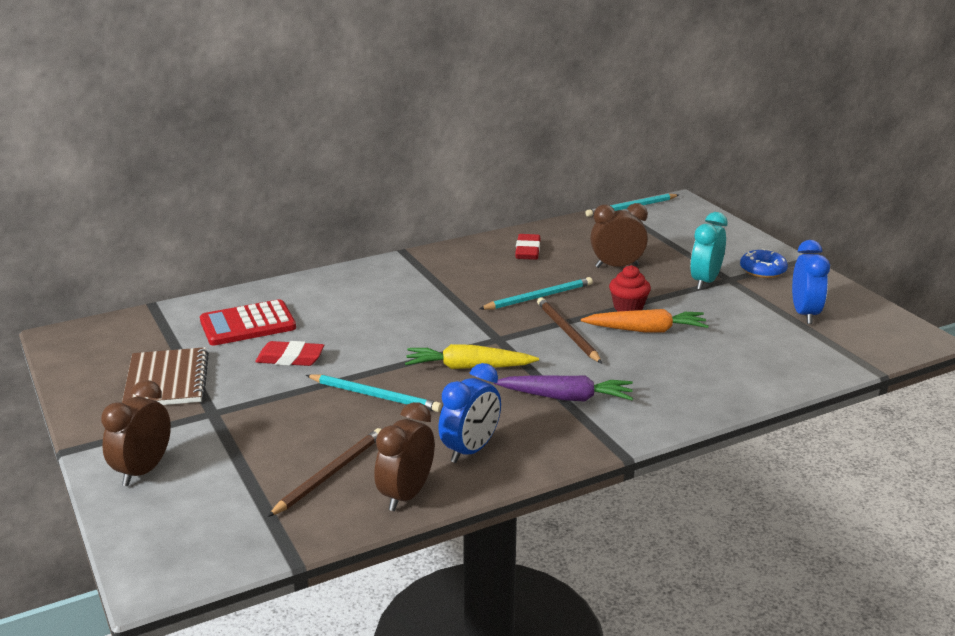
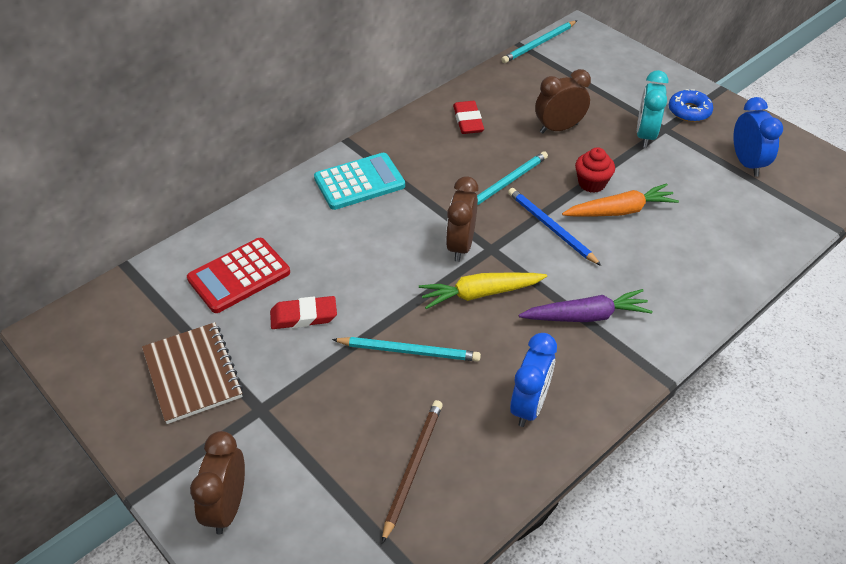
camera: 15 degrees left, 20 degrees up
brown clock [374,402,435,511] -> brown clock moved to [446,176,479,262]
brown pencil [537,297,602,363] -> blue pencil [508,188,601,266]
none -> turquoise calculator [314,153,405,210]

